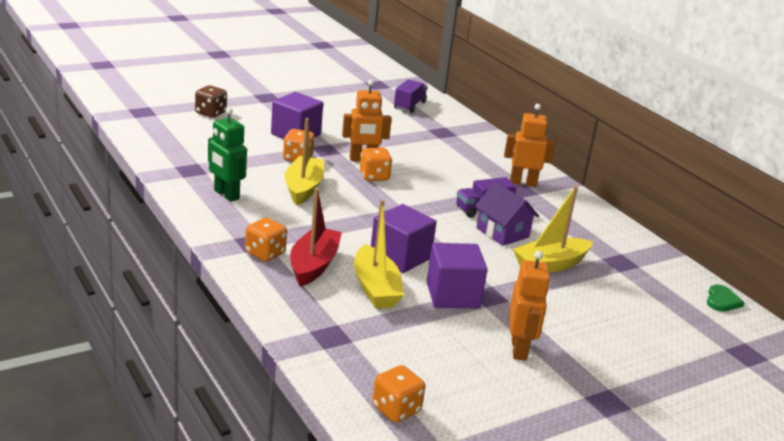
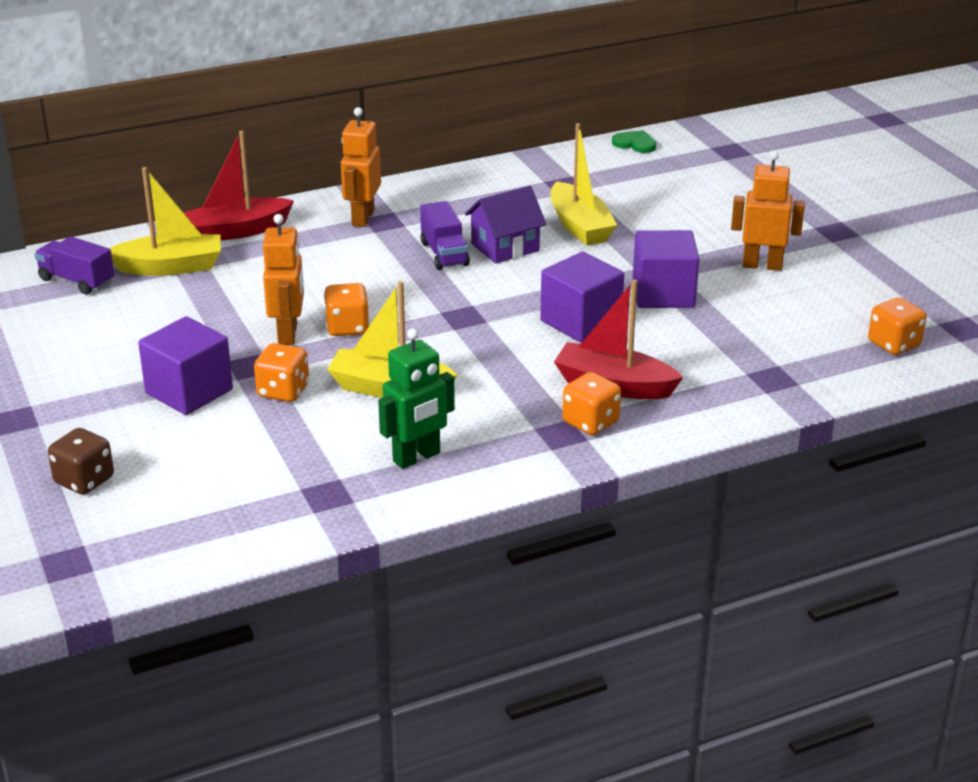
camera: 80 degrees left, 5 degrees up
yellow boat [354,199,404,309] -> yellow boat moved to [109,167,221,276]
none -> red boat [183,130,294,241]

